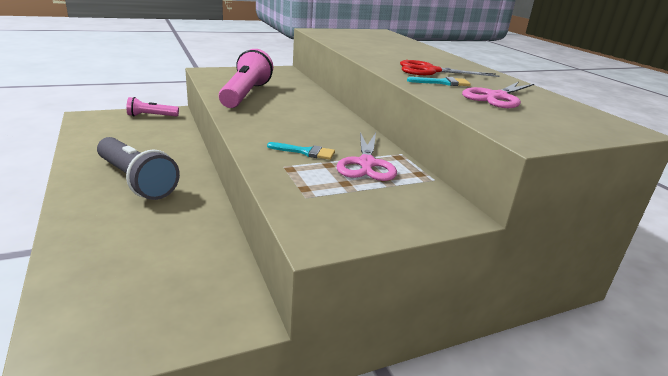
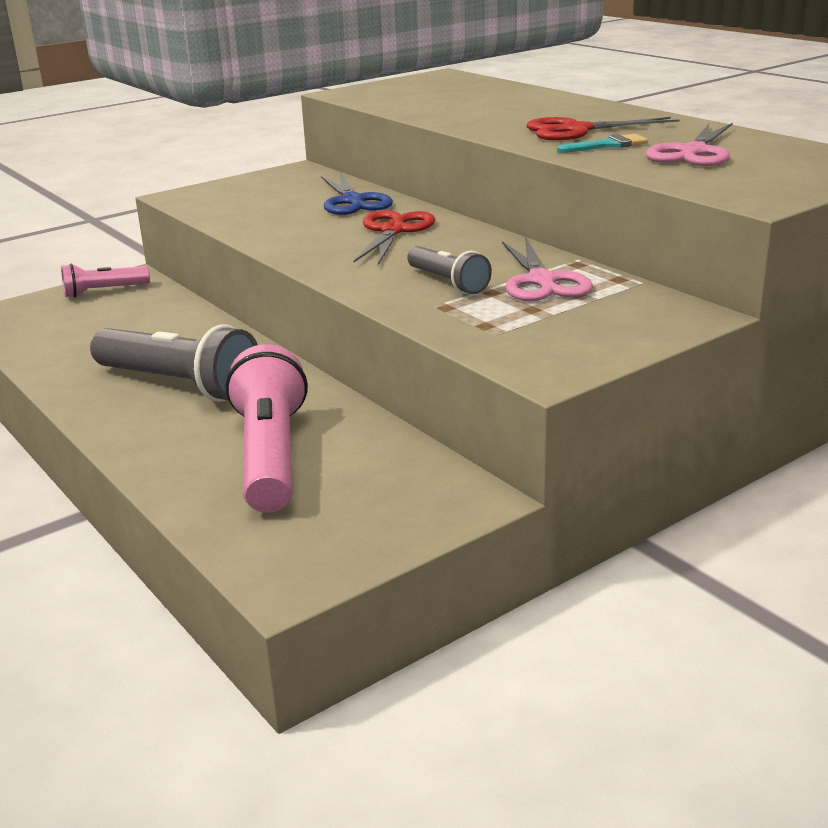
camera: 10 degrees left, 0 degrees up
pink flashlight [219,49,273,108] -> pink flashlight moved to [225,344,308,513]
turquoise brush [267,142,335,160] -> grey flashlight [407,246,492,294]
none -> blue scissors [321,173,393,215]
none -> red scissors [354,210,435,265]

